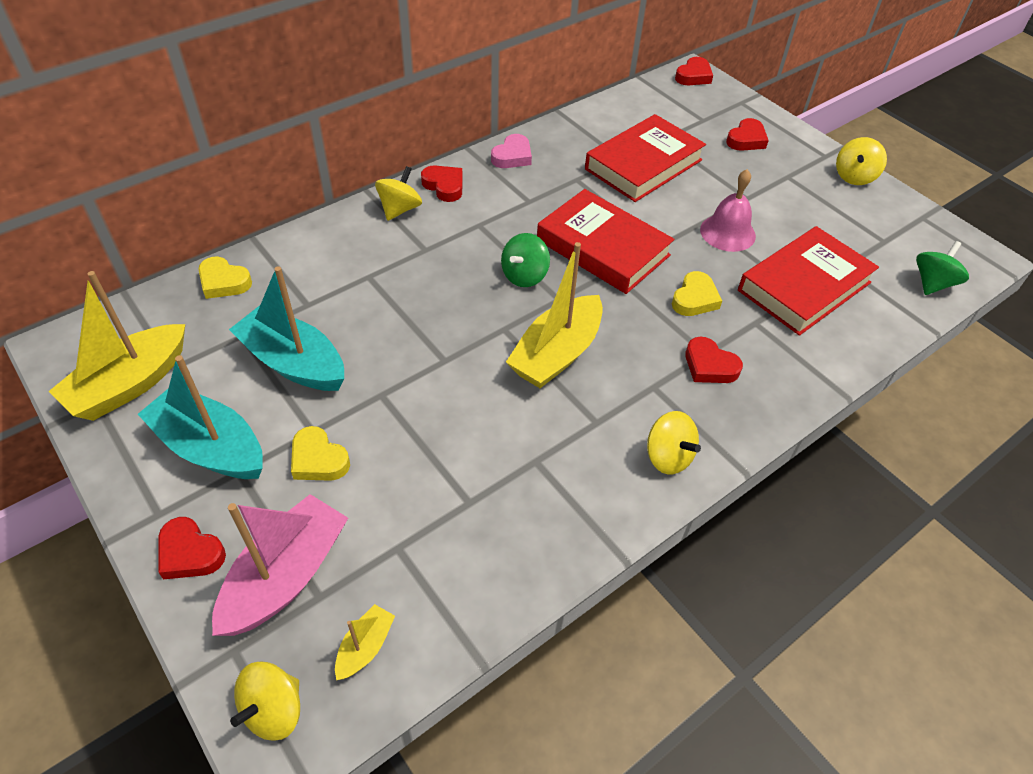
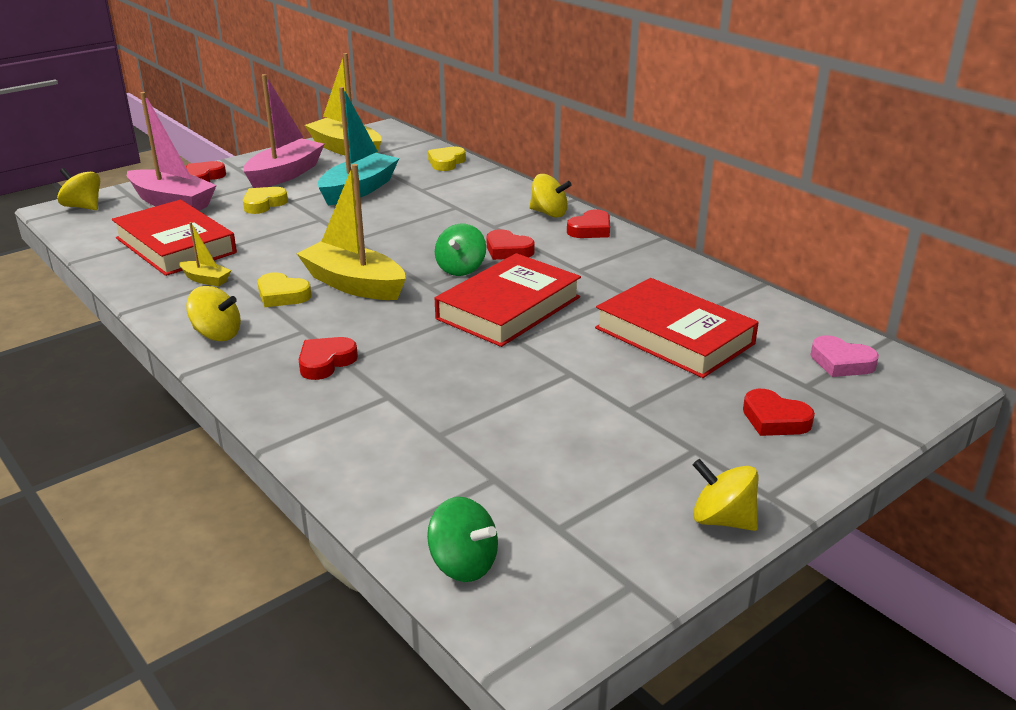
camera: 90 degrees right, 20 degrees down
turquoise boat [138,355,263,479] -> pink boat [243,74,324,188]
yellow boat [335,604,395,680] -> yellow boat moved to [179,222,231,287]
pink heart [491,134,532,168] -> pink heart moved to [810,335,879,377]
green spinning top [501,233,550,287] -> green spinning top turned 105 degrees counterclockwise [435,224,486,276]
yellow spinning top [647,411,701,474] -> yellow spinning top turned 120 degrees counterclockwise [186,286,241,341]
yellow heart [672,271,722,316] -> yellow heart moved to [257,272,311,307]
red heart [675,57,713,85] -> red heart moved to [487,229,535,260]
pink bell [700,169,756,252] -> none
red book [738,226,879,336] -> red book moved to [112,200,237,276]

